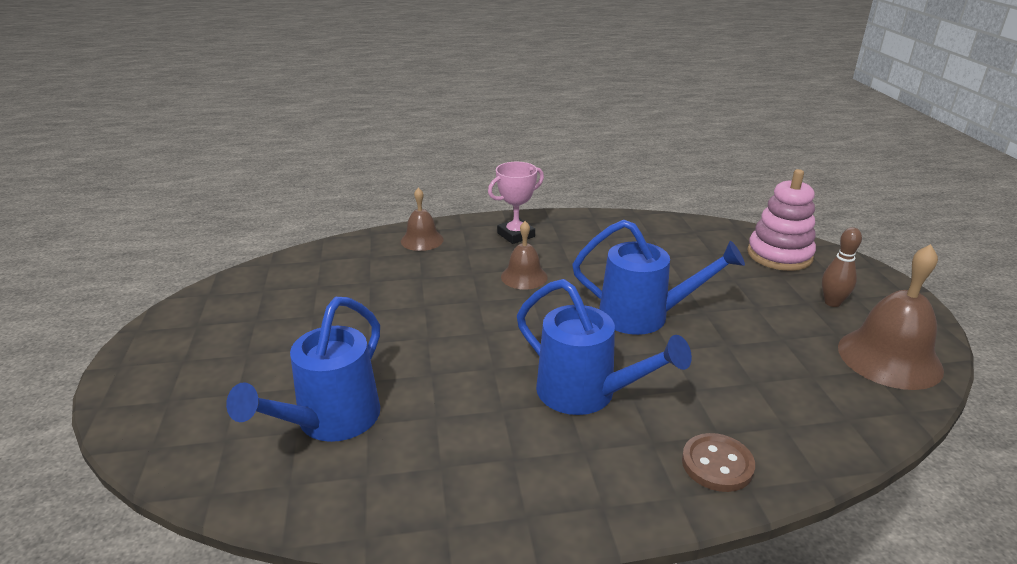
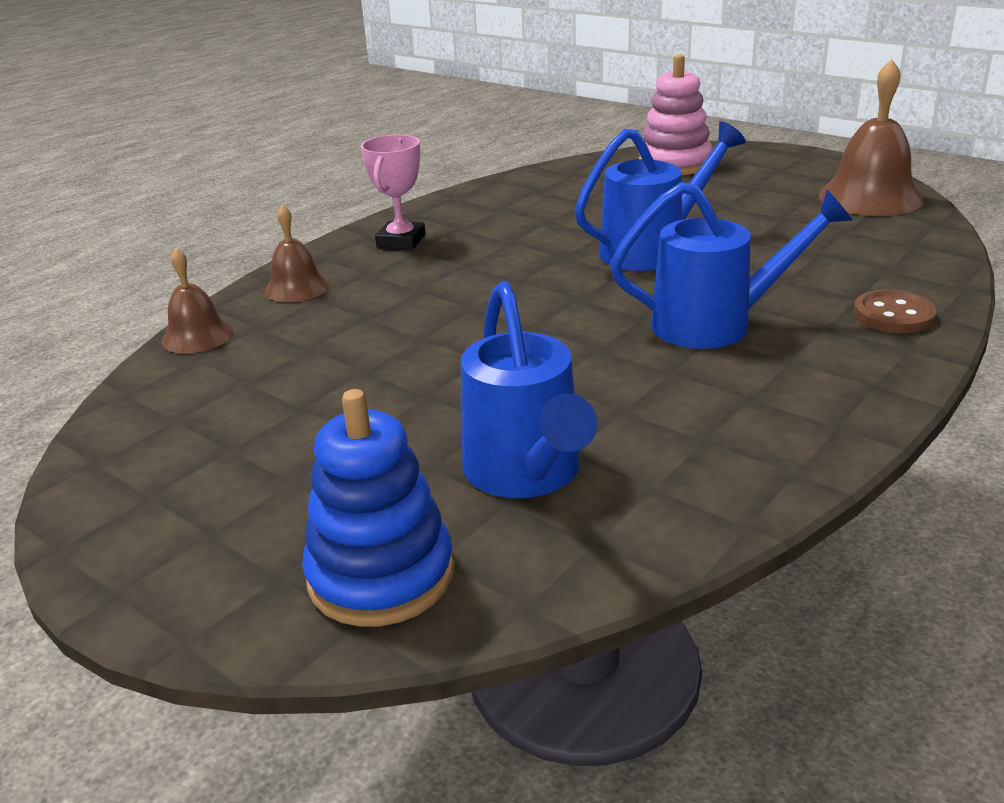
camera: 40 degrees left, 0 degrees up
brown bell [501,221,548,290] -> brown bell moved to [161,248,233,354]
brown bowling pin [822,227,862,307] -> none
none -> blue stacking toy [302,389,454,627]

